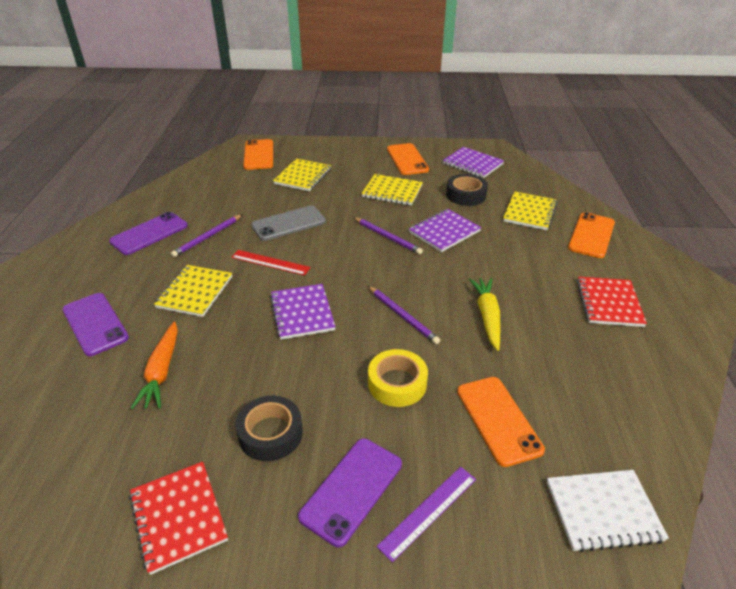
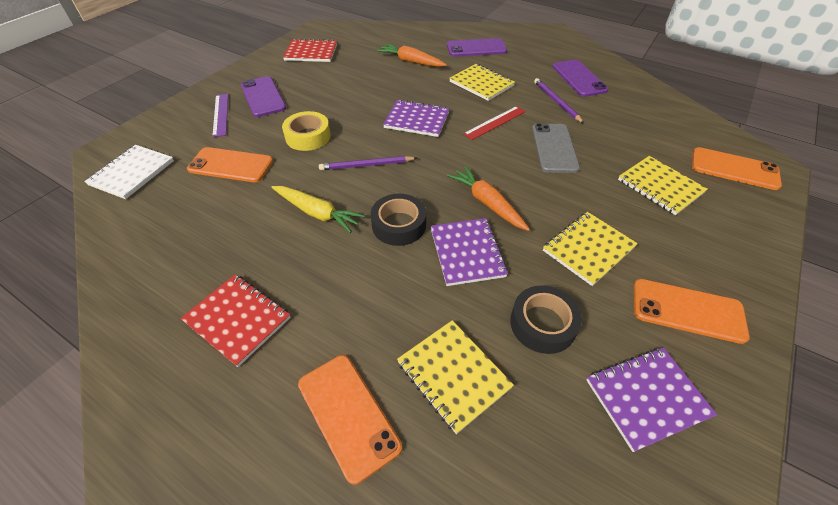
camera: 120 degrees right, 10 degrees up
black tape [235,395,303,461] -> black tape moved to [371,194,426,246]
purple pencil [353,217,423,254] -> orange carrot [447,166,530,231]

